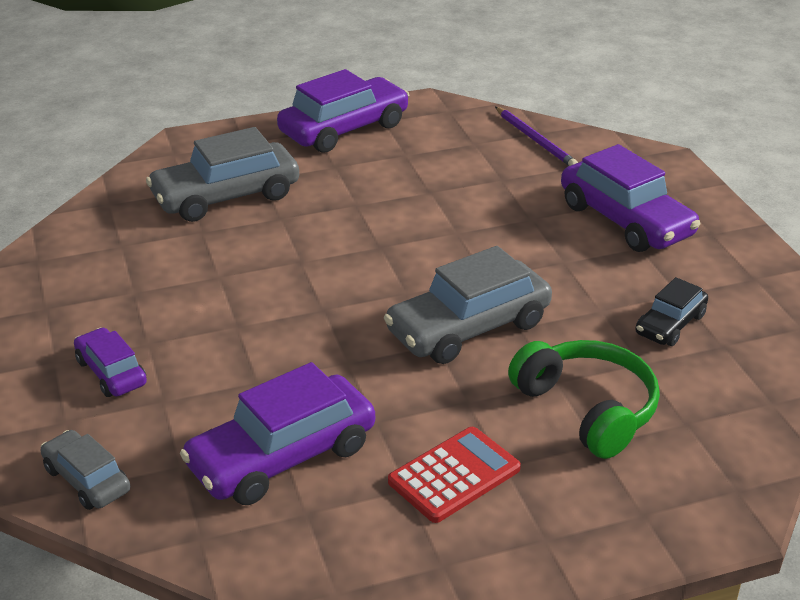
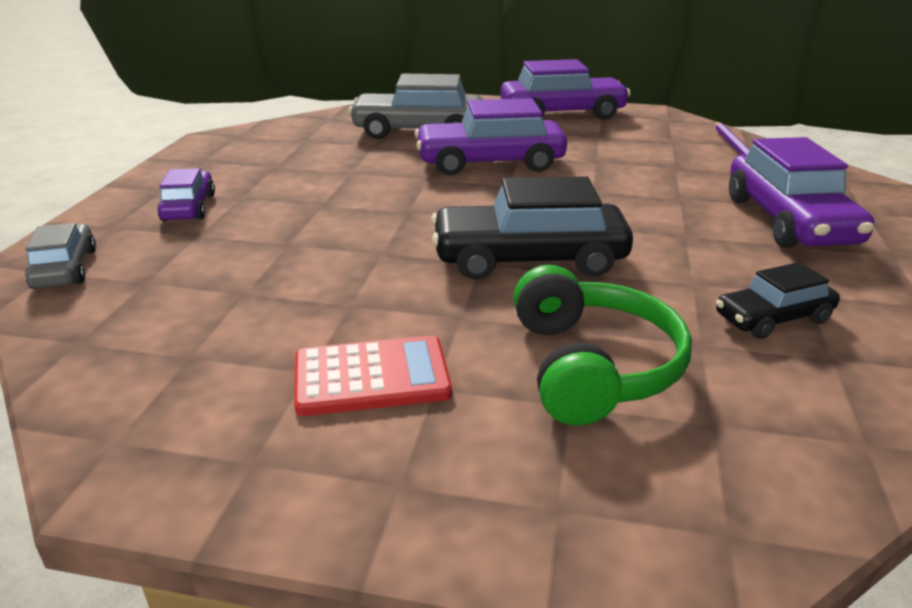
camera: 30 degrees right, 5 degrees down
purple car [180,362,375,505] -> purple car moved to [415,98,567,175]
grey car [384,246,552,364] -> black car [431,176,633,280]

